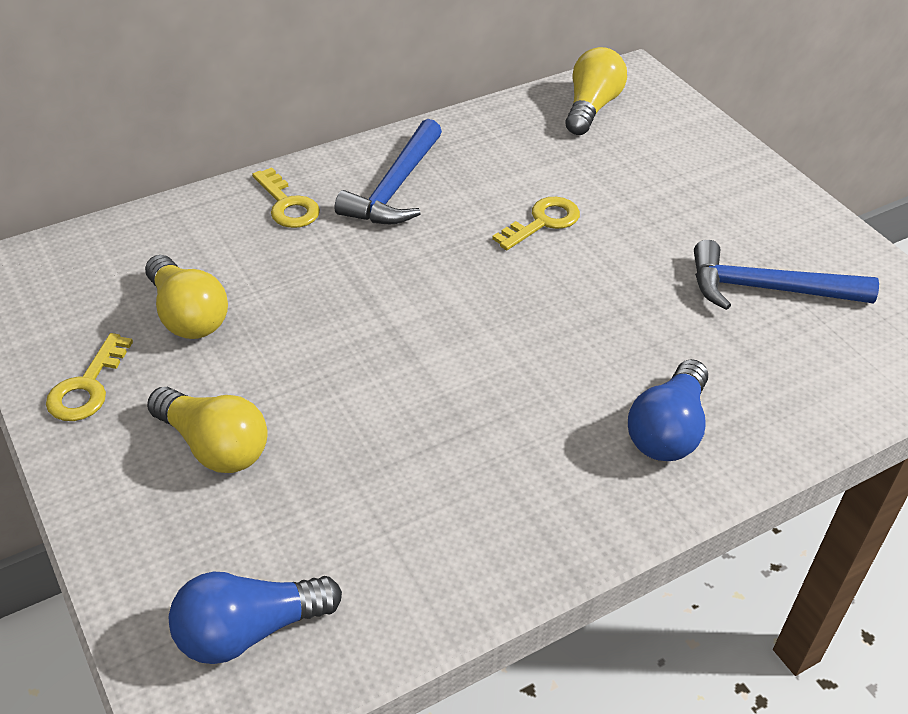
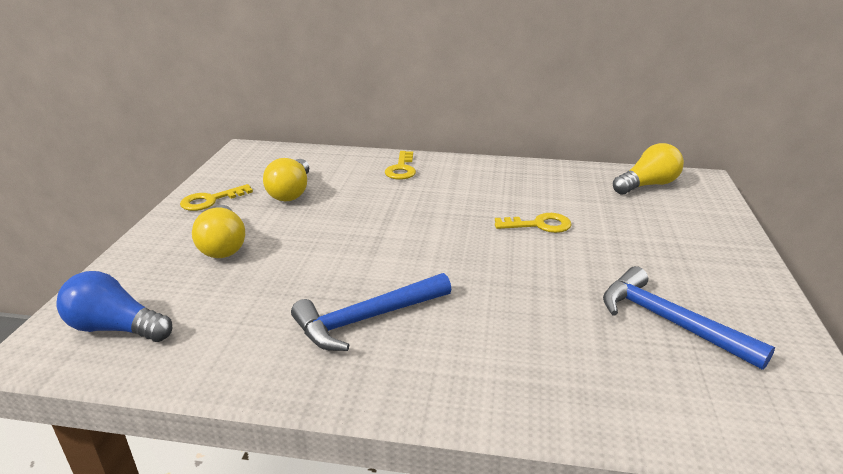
camera: 40 degrees right, 15 degrees down
blue hammer [335,119,442,224] -> blue hammer moved to [291,273,451,351]
blue light bulb [628,359,708,461] -> none

